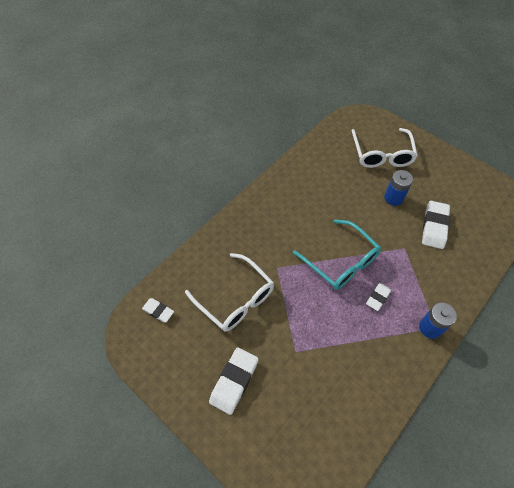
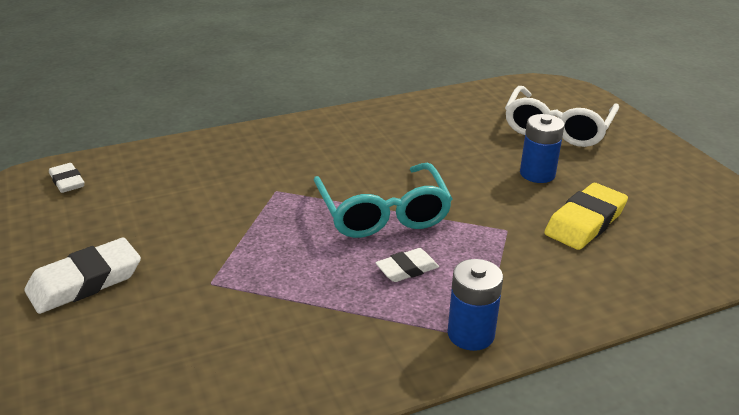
camera: 25 degrees right, 25 degrees down
white glasses [185,253,274,331] -> none
white eraser [422,201,450,249] -> yellow eraser [544,183,628,250]

